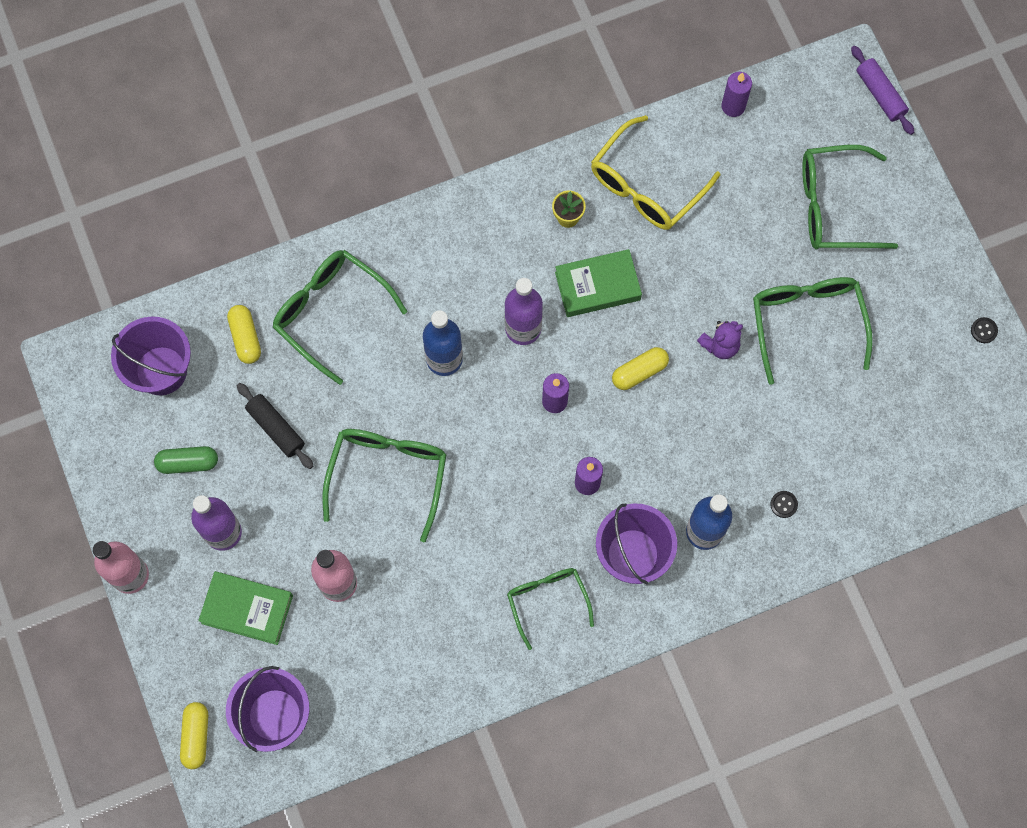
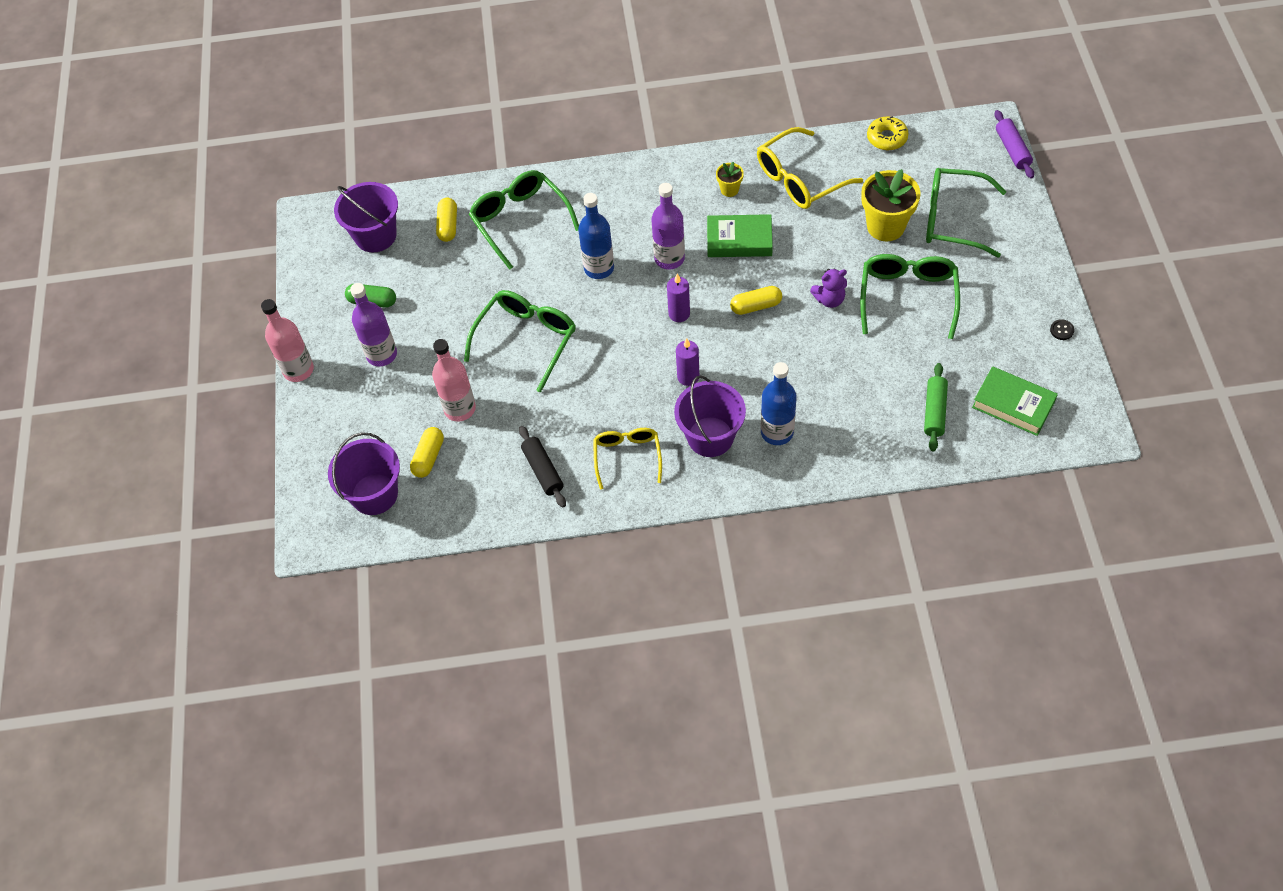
camera: 20 degrees right, 15 degrees down
yellow capsule [180,702,208,769] -> yellow capsule moved to [410,427,444,478]
green book [198,571,293,645] -> green book moved to [972,366,1058,436]
black rolling pin [237,383,313,469] -> black rolling pin moved to [519,426,566,507]
green glasses [507,568,594,650] -> yellow glasses [593,428,662,489]
purple candle [721,72,752,117] -> yellow donut [867,116,909,150]
black button [770,491,798,518] -> none
none -> yellow flower pot [861,169,920,241]
none -> green rolling pin [924,363,948,451]

